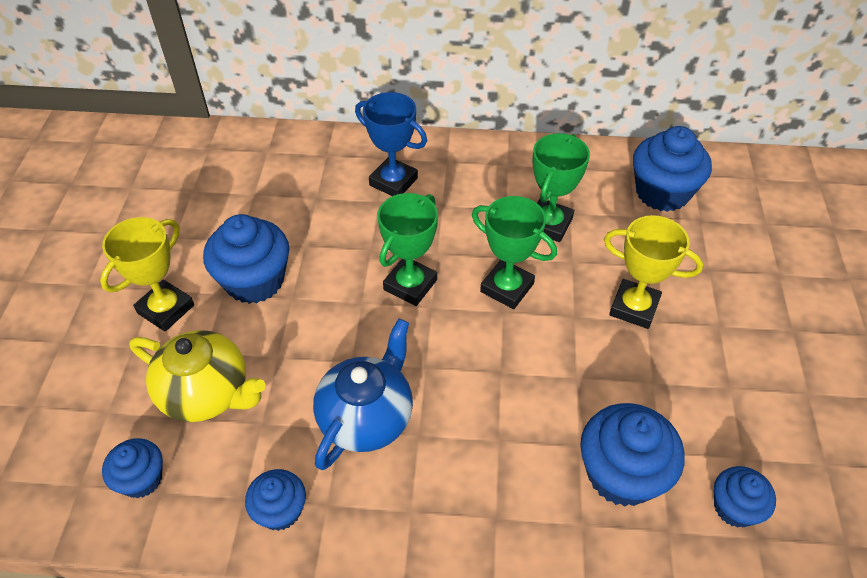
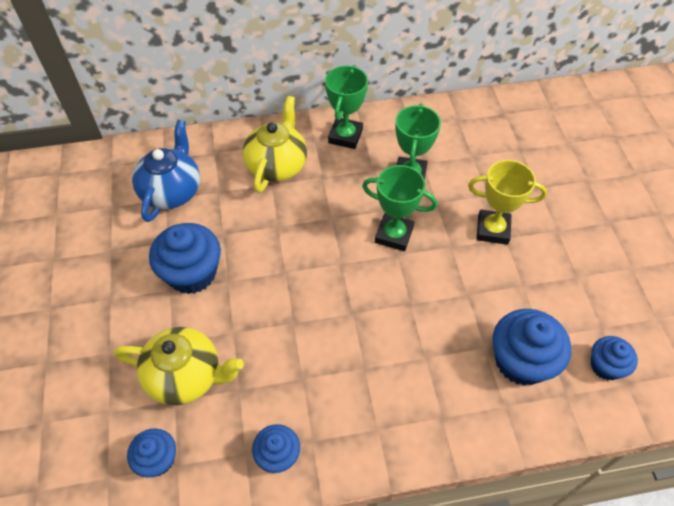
camera: 15 degrees left, 5 degrees up
yellow trophy [100,217,194,332] -> none
blue teapot [313,319,413,470] -> blue teapot moved to [132,120,200,222]
blue trophy [355,92,427,196] -> yellow teapot [243,96,307,193]
green trophy [377,193,438,306] -> green trophy moved to [325,65,368,149]
blue cupcake [633,126,712,212] -> none

